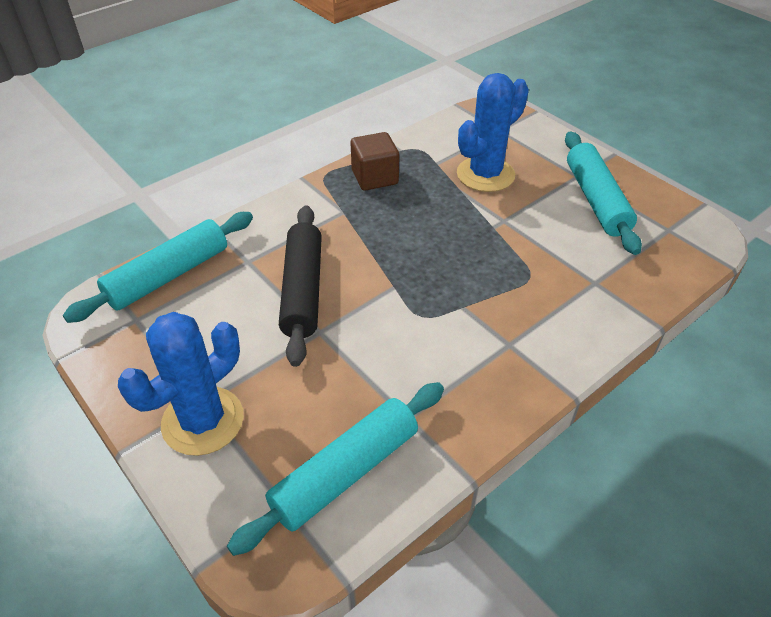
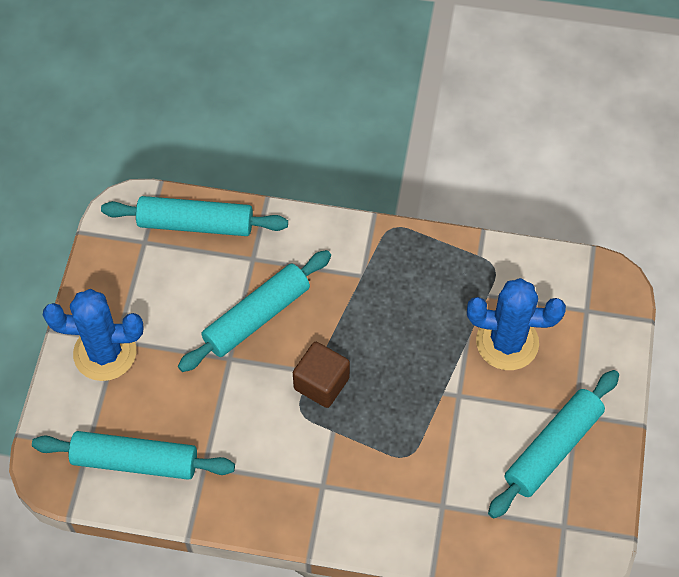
camera: 50 degrees right, 15 degrees up
black rolling pin [279,205,322,367] -> turquoise rolling pin [178,250,331,372]
brown cube [351,132,399,191] -> brown cube moved to [293,342,350,408]

